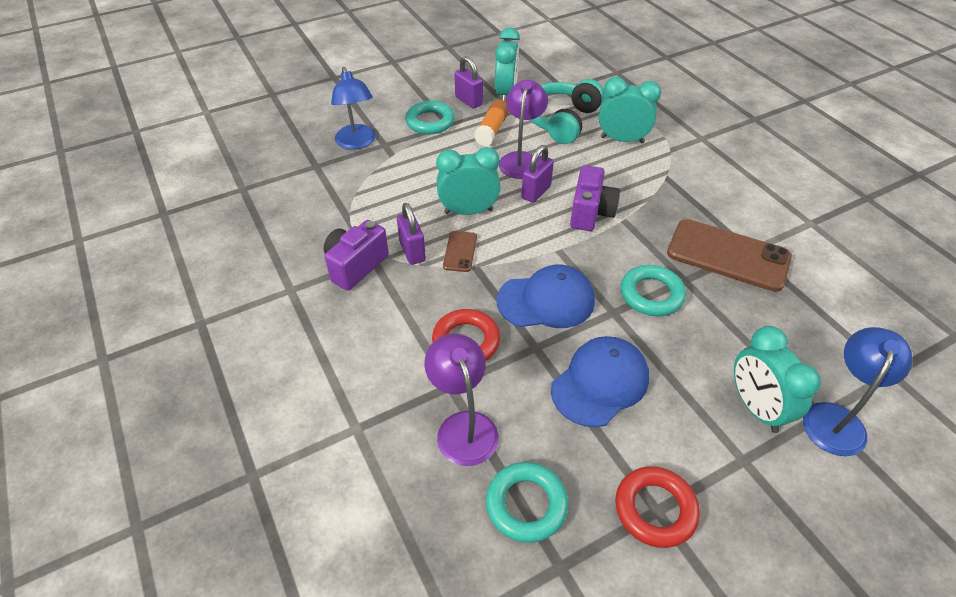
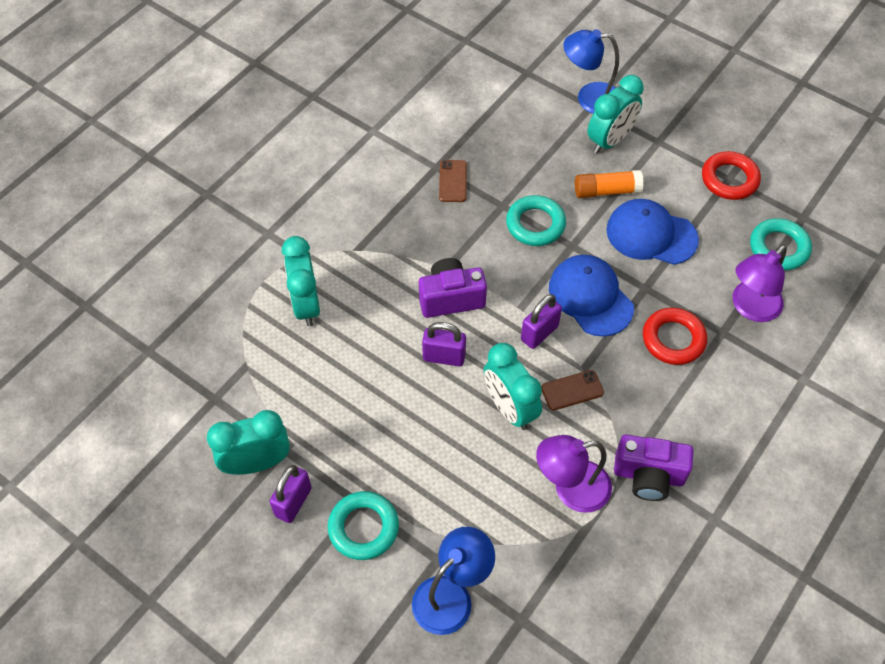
camera: 115 degrees left, 10 degrees up
purple padlock [397,203,426,265] -> purple padlock moved to [521,294,562,349]
orange glue stick [474,99,509,146] -> orange glue stick moved to [575,170,644,198]
purple lamp [499,80,548,179] -> purple lamp moved to [536,435,612,513]
turquoise headphones [530,79,604,144] -> none
brown phone [667,219,792,292] -> brown phone [439,160,467,202], size x0.48

